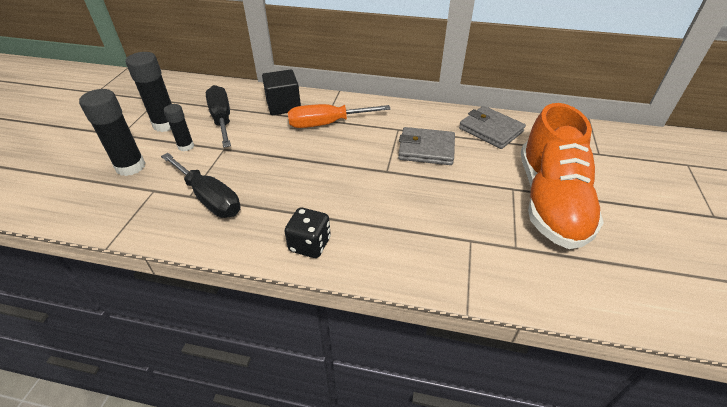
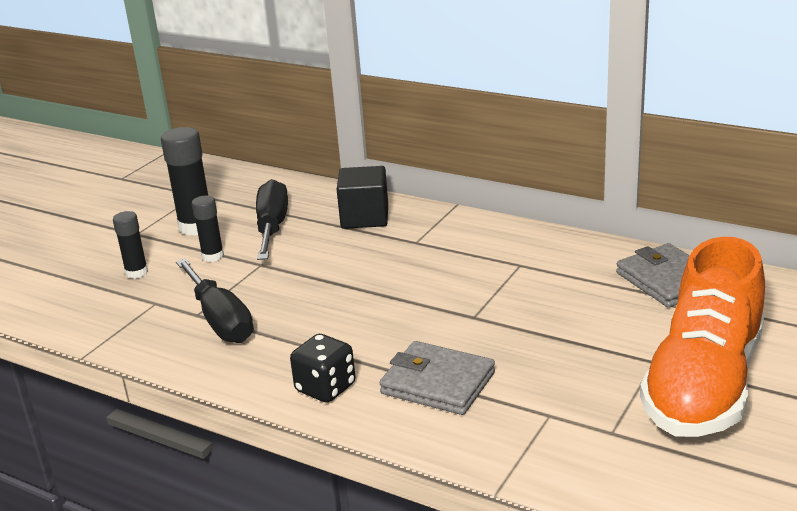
camera: 20 degrees right, 15 degrees down
black glue stick [79,89,146,176] -> black glue stick [113,211,148,279], size x0.59
orange screwdriver [288,104,391,128] -> none
grey wallet [398,127,455,165] -> grey wallet moved to [379,341,495,415]

